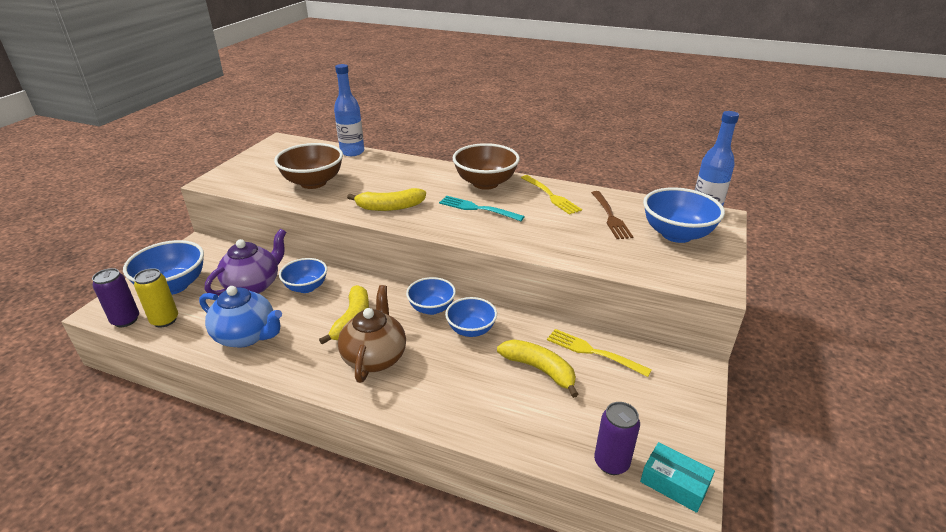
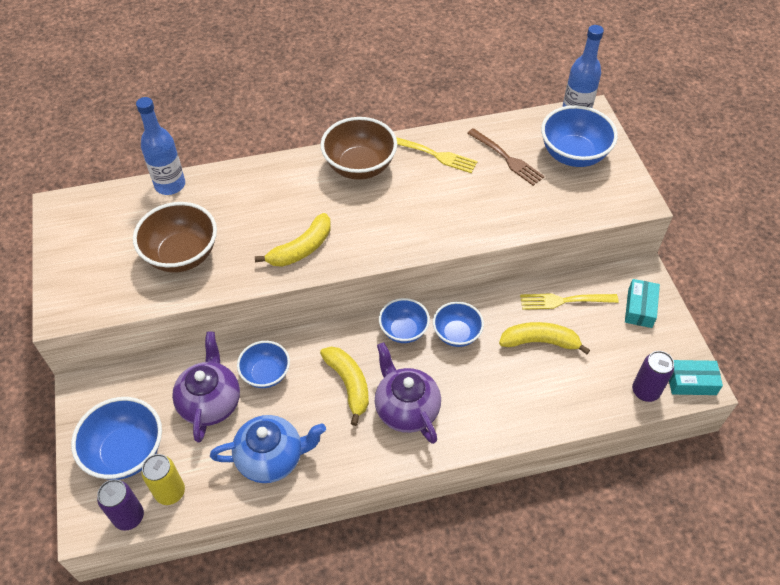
camera: 35 degrees left, 20 degrees up
brown teapot [338,285,406,383] -> purple teapot [375,342,441,444]
turquoise fork [439,196,525,221] -> none
none -> turquoise box [625,279,660,328]

